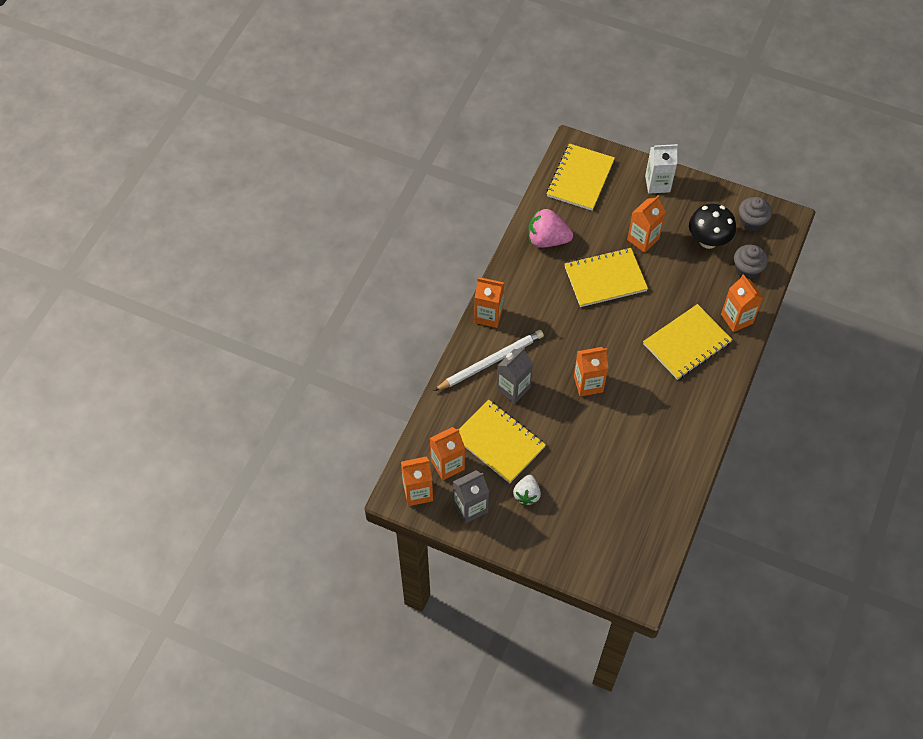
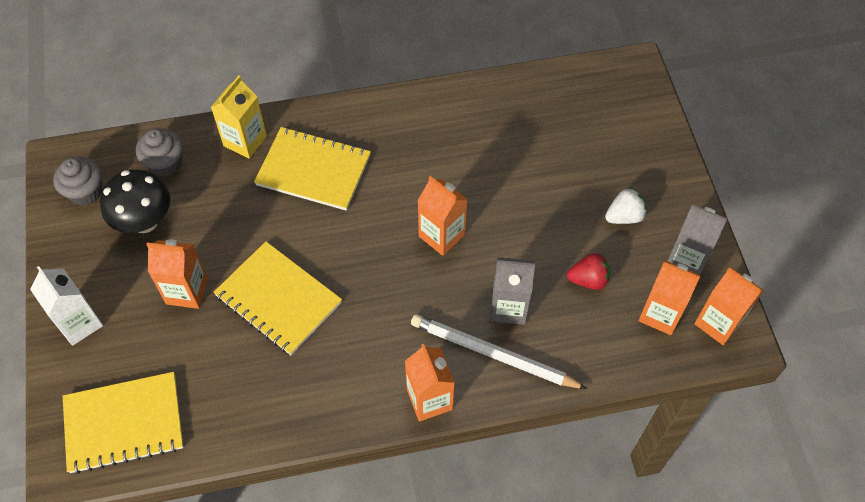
camera: 125 degrees left, 0 degrees up
yellow notebook [459,400,546,483] -> red strawberry [567,253,611,290]
pink strawberry [528,208,573,248] -> none
orange carton [721,274,763,332] -> yellow carton [211,75,267,159]

